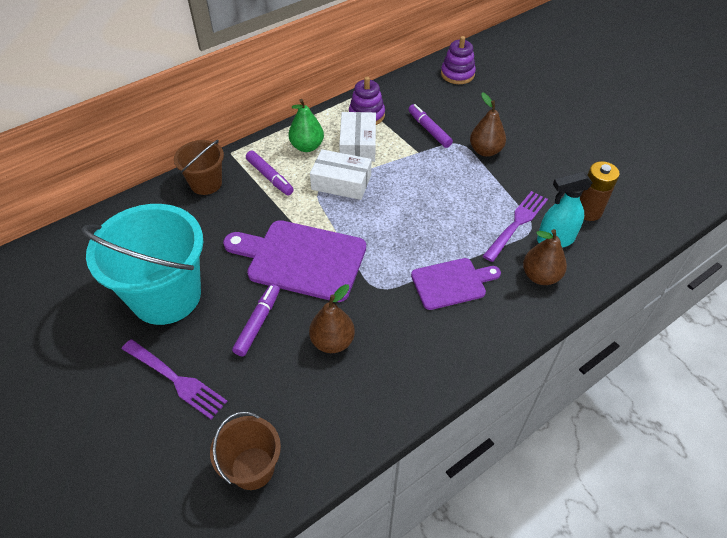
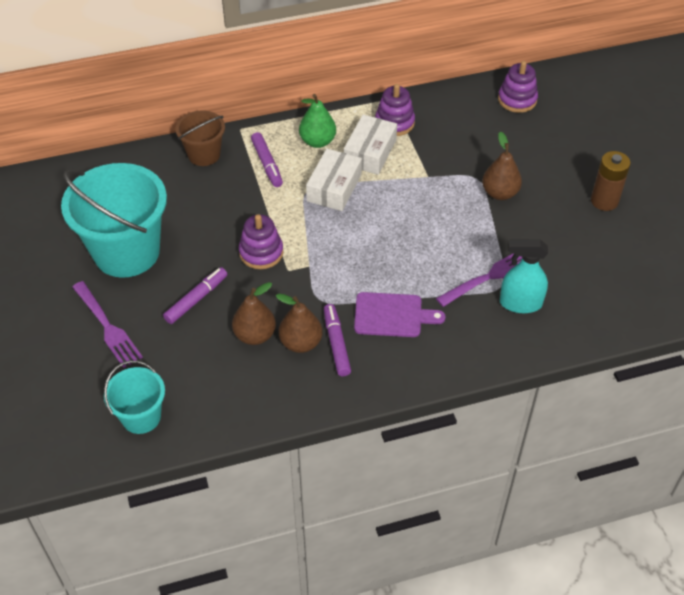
camera: 20 degrees right, 0 degrees up
brown bucket [210,411,281,490] -> turquoise bucket [104,361,165,434]
purple cutting board [223,220,366,302] -> purple stacking toy [239,214,283,269]
white box [310,149,371,200] -> white box turned 75 degrees clockwise [306,149,362,211]
purple marker [408,104,453,148] -> purple marker moved to [324,304,351,376]
brown pear [523,229,567,285] -> brown pear moved to [276,294,322,353]
brown battery [580,161,620,221] -> brown battery moved to [591,151,631,211]

